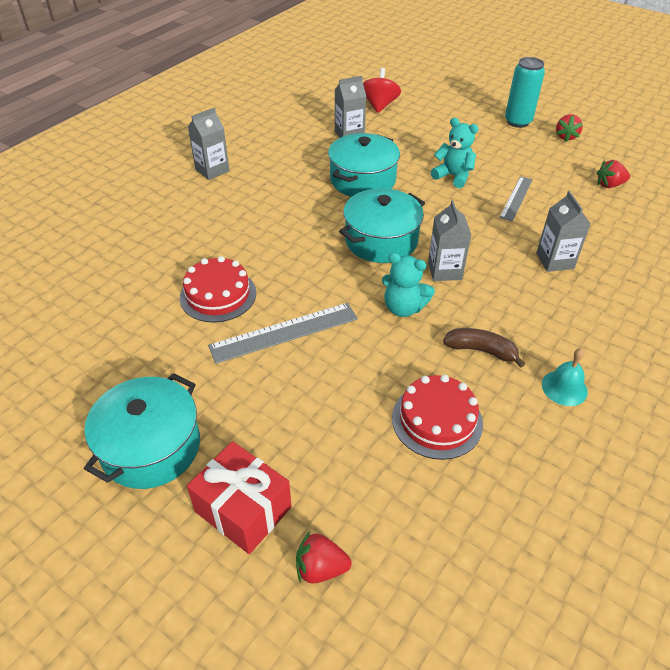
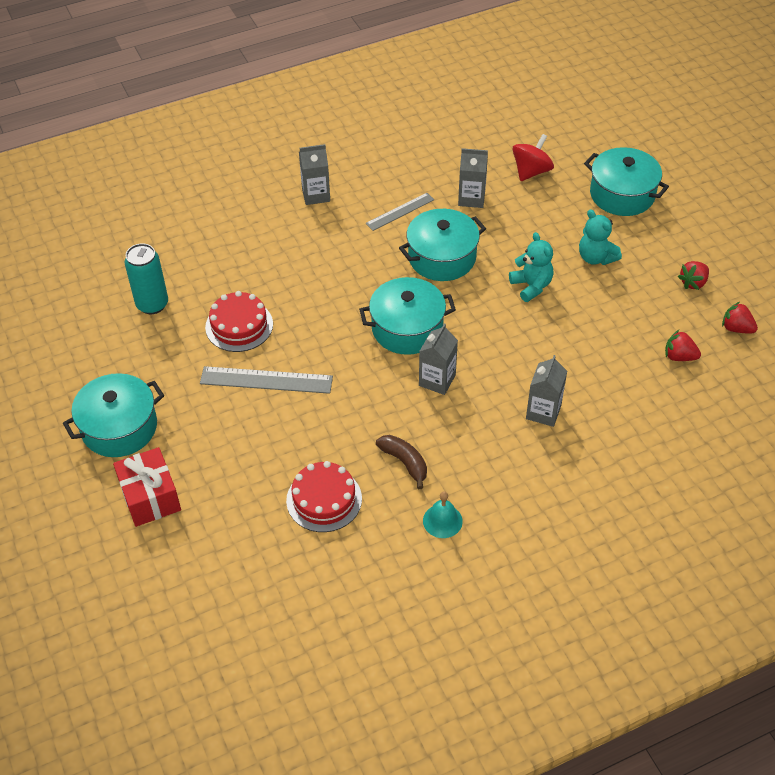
camera: 30 degrees right, 5 degrees up
red strawberry [296,531,352,584] -> red strawberry moved to [722,302,758,334]
turquoise teddy bear [382,253,435,317] -> turquoise teddy bear moved to [579,210,622,265]
grey ruler [499,176,533,221] -> grey ruler moved to [366,193,434,231]
turquoise can [505,57,545,128] -> turquoise can moved to [124,243,168,314]
none -> turquoise pot [584,147,669,216]

